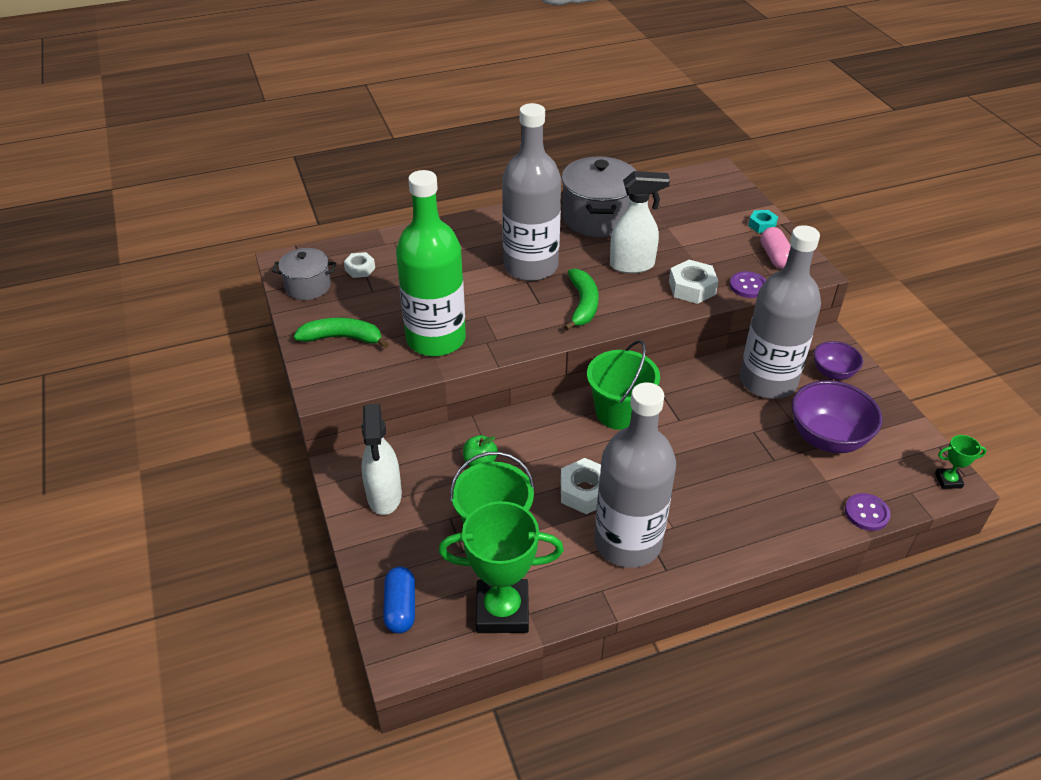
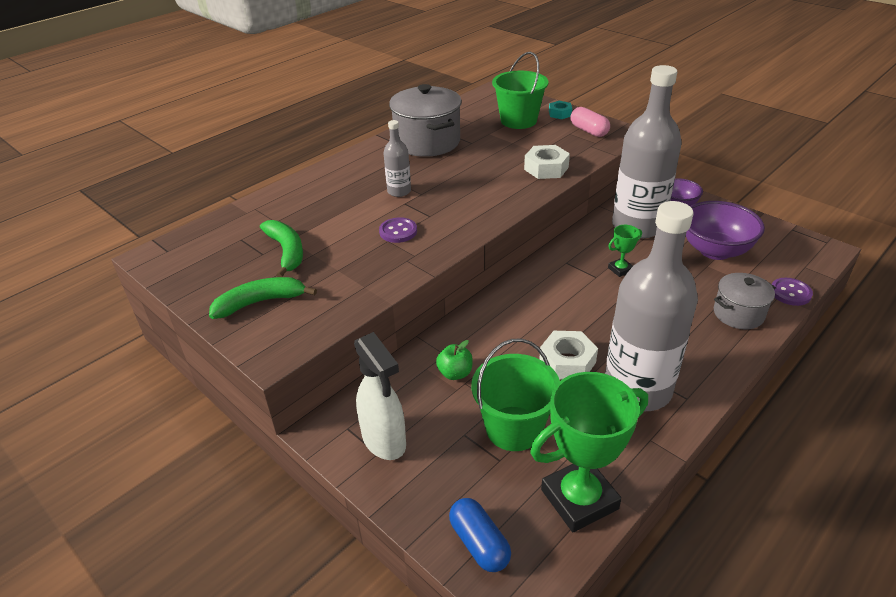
camera: 25 degrees left, 5 degrees down
grey pot [272,248,336,300] -> grey pot moved to [714,273,776,329]
white nut [344,252,375,278] -> none
green bottle [396,170,466,356] -> none
grey bottle [502,103,561,281] -> grey bottle [383,120,411,197], size x0.45
green banana [564,269,598,331] -> green banana moved to [260,220,303,277]
green bucket [587,340,660,430] -> green bucket moved to [492,52,549,129]
white spray bottle [610,171,670,274] -> none
purple button [730,271,766,298] -> purple button moved to [379,217,417,243]
green trophy [935,435,987,489] -> green trophy moved to [608,225,642,277]

